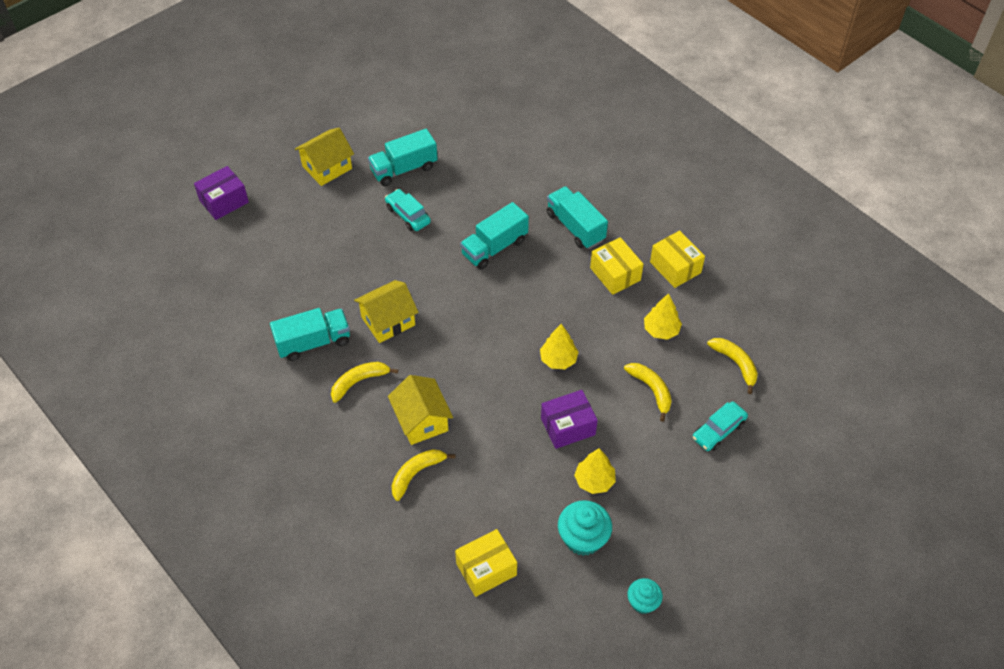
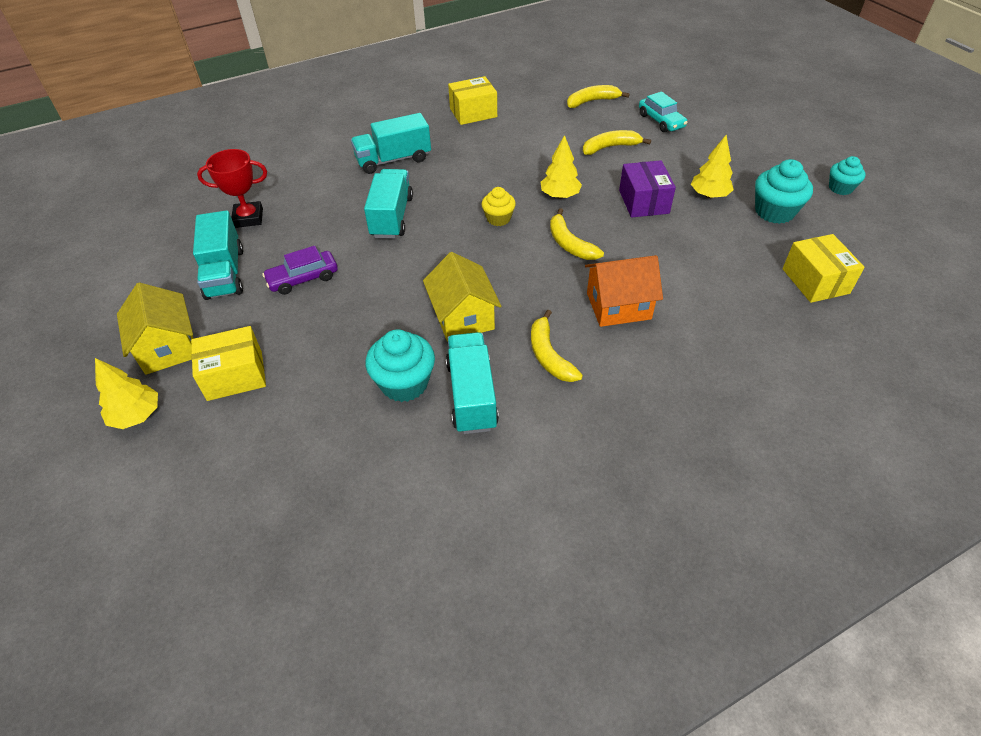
camera: 75 degrees left, 5 degrees down
purple box [194,166,249,220] -> none
turquoise car [385,189,431,231] -> purple car [262,246,338,295]
yellow house [388,375,453,445] -> orange house [585,255,663,327]
yellow banana [392,449,455,501] -> yellow banana moved to [550,208,604,260]
turquoise truck [460,202,529,270] -> turquoise truck turned 150 degrees counterclockwise [364,169,413,239]
yellow box [590,237,643,295] -> yellow box moved to [191,326,266,401]
yellow tree [644,293,682,340] -> yellow tree moved to [95,358,158,429]
none -> red trophy [197,149,267,228]
none -> turquoise cupcake [366,329,435,402]
none -> yellow cupcake [482,187,516,226]

